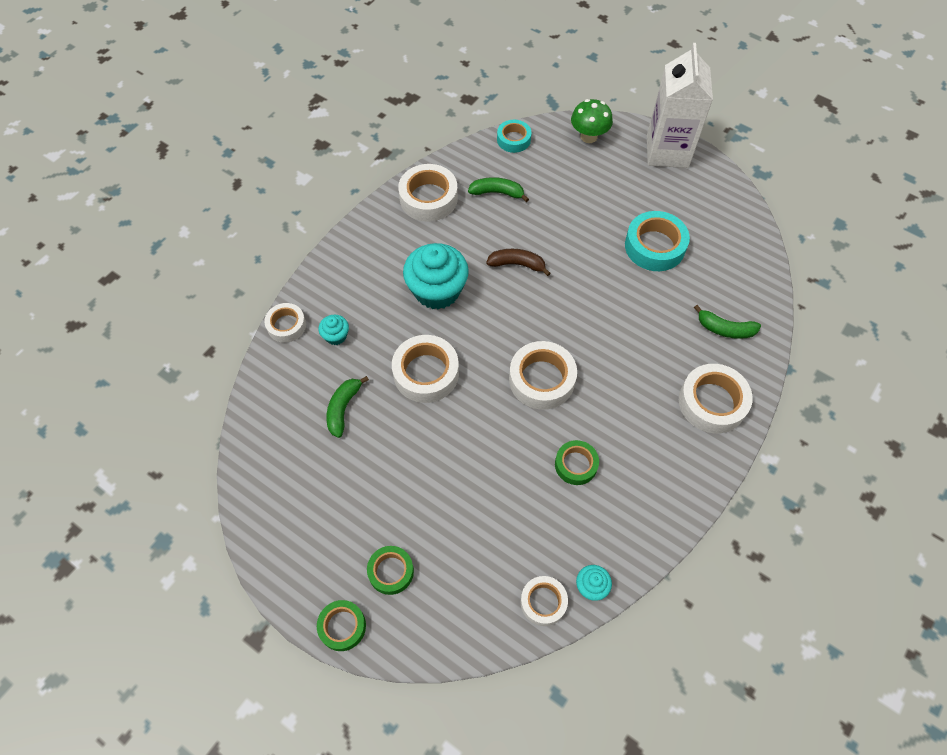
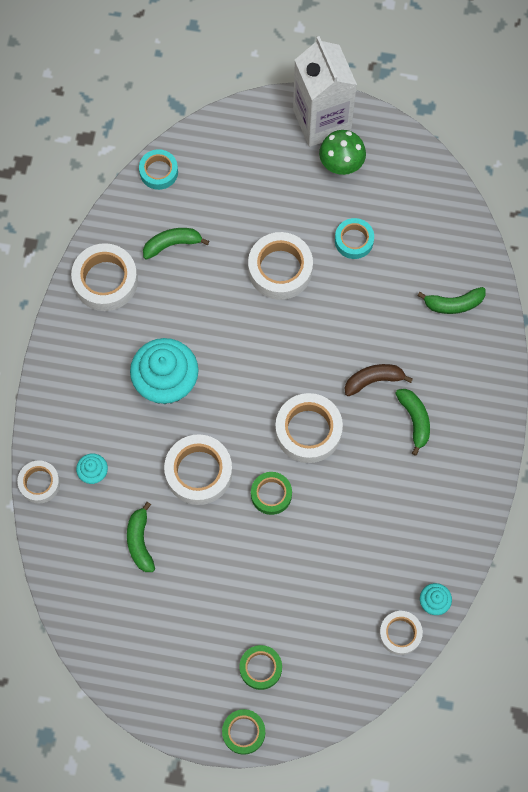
camera: 25 degrees left, 10 degrees up
brown banana [486,249,551,276] -> brown banana moved to [345,364,413,396]
green tape [555,440,599,485] -> green tape moved to [251,472,292,515]
green mushroom [571,99,613,143] -> green mushroom moved to [319,130,366,175]
turquoise tape [625,211,690,271] -> turquoise tape [335,218,374,259], size x0.61
white tape [679,364,753,433] -> white tape moved to [248,232,313,300]
none -> green banana [395,389,430,456]

